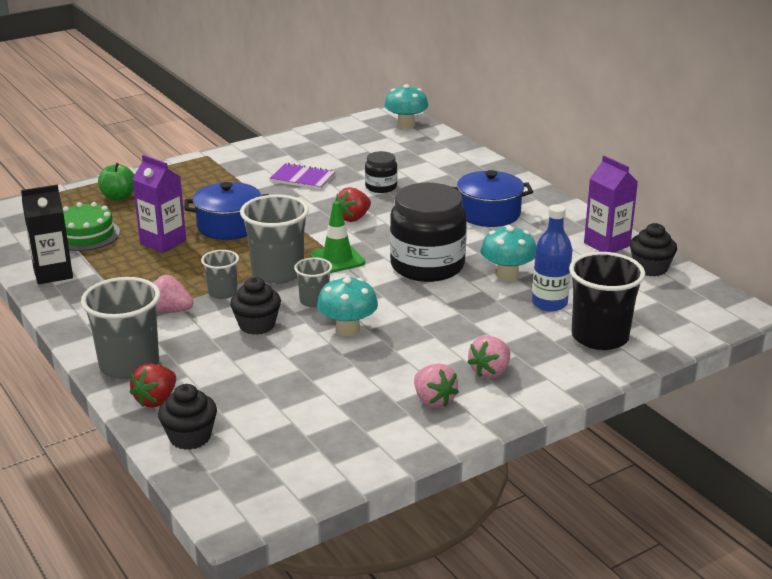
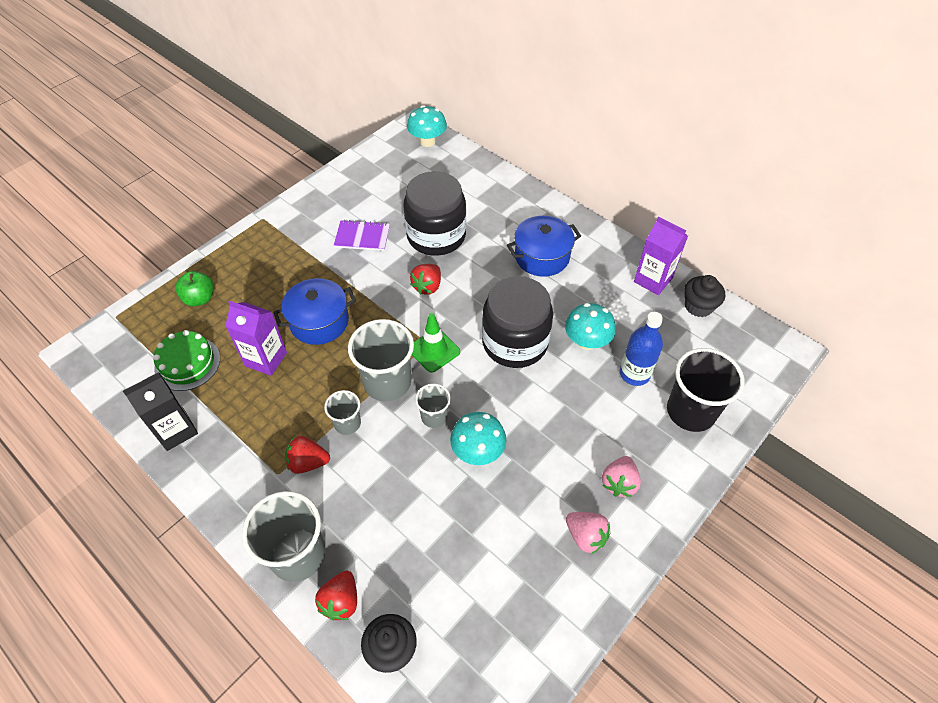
camera: 15 degrees left, 25 degrees up
pink strawberry [153,275,193,313] -> red strawberry [285,436,330,474]
black cupcake [230,277,281,335] -> none
black jar [365,151,397,193] -> black jar [403,171,466,256], size x2.06

